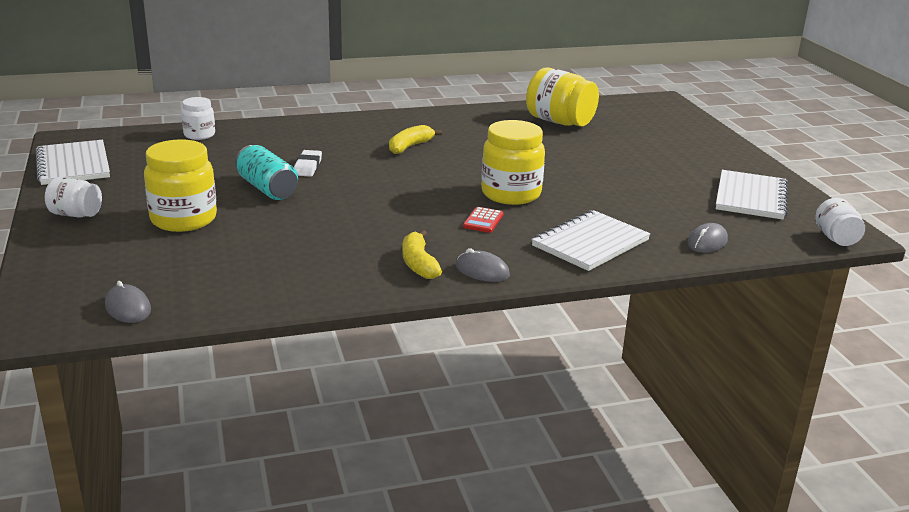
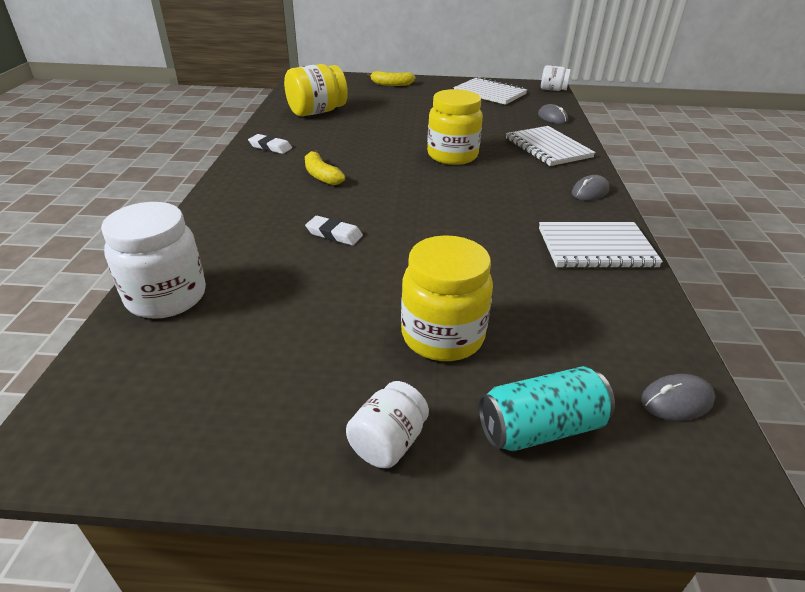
camera: 70 degrees left, 10 degrees up
white notebook [35,140,110,185] -> white notebook moved to [539,222,663,268]
white jar [181,97,215,140] -> white jar [101,202,206,319], size x1.75
turquoise can [235,145,298,200] -> turquoise can moved to [478,366,615,451]
yellow banana [402,230,442,279] -> yellow banana moved to [367,71,415,86]
red calculator [463,207,503,233] -> none
none -> white eraser [248,134,292,154]

